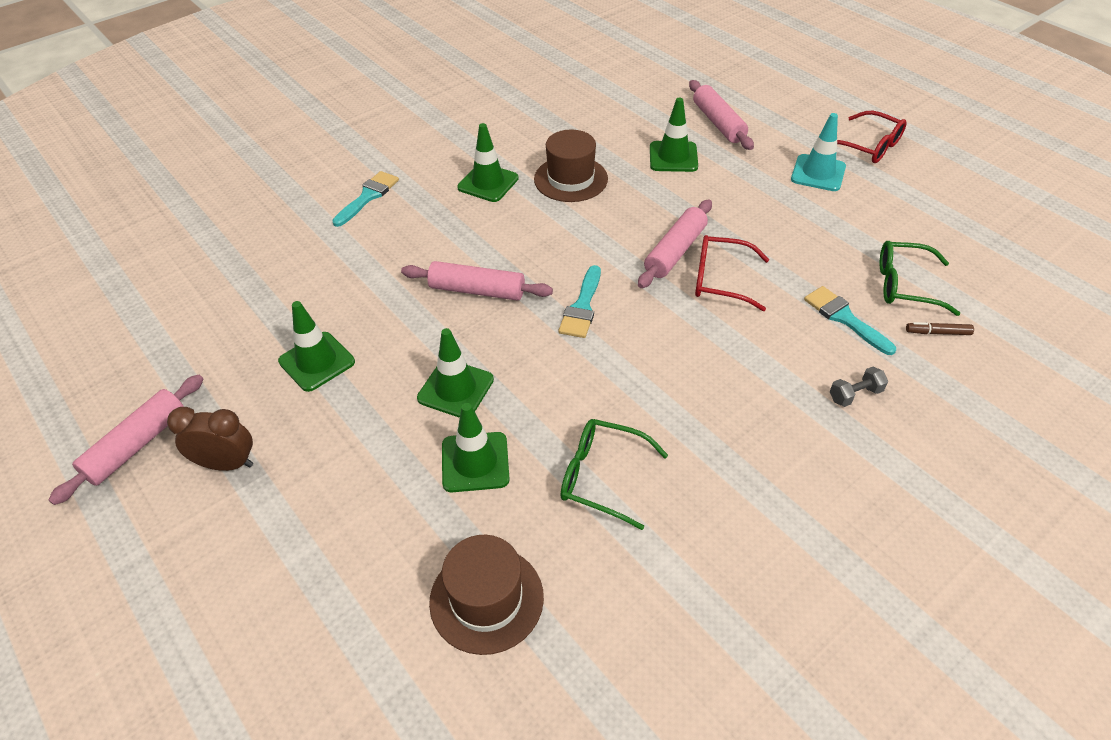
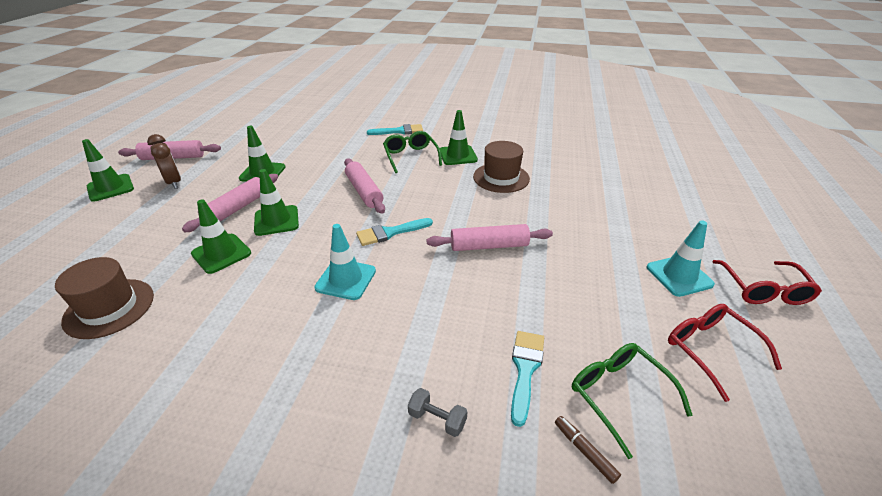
camera: 50 degrees right, 10 degrees down
green glasses [560,419,668,530] -> green glasses moved to [383,131,442,173]
green traffic cone [650,98,698,172] -> green traffic cone moved to [82,139,134,202]
pink rolling pin [689,80,754,150] -> pink rolling pin moved to [182,174,278,232]
red glasses [695,235,769,311] -> red glasses moved to [668,304,782,402]
none -> turquoise traffic cone [314,224,376,300]

